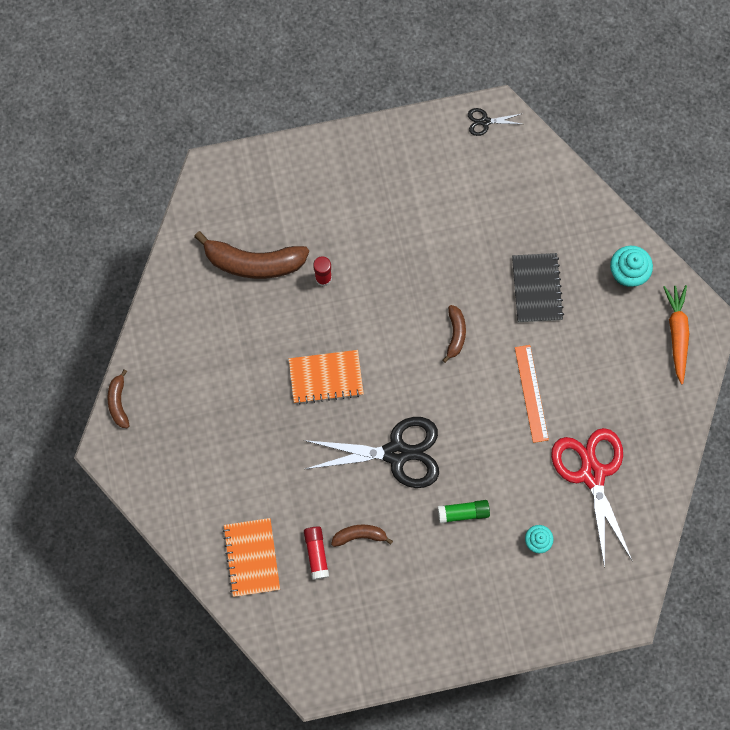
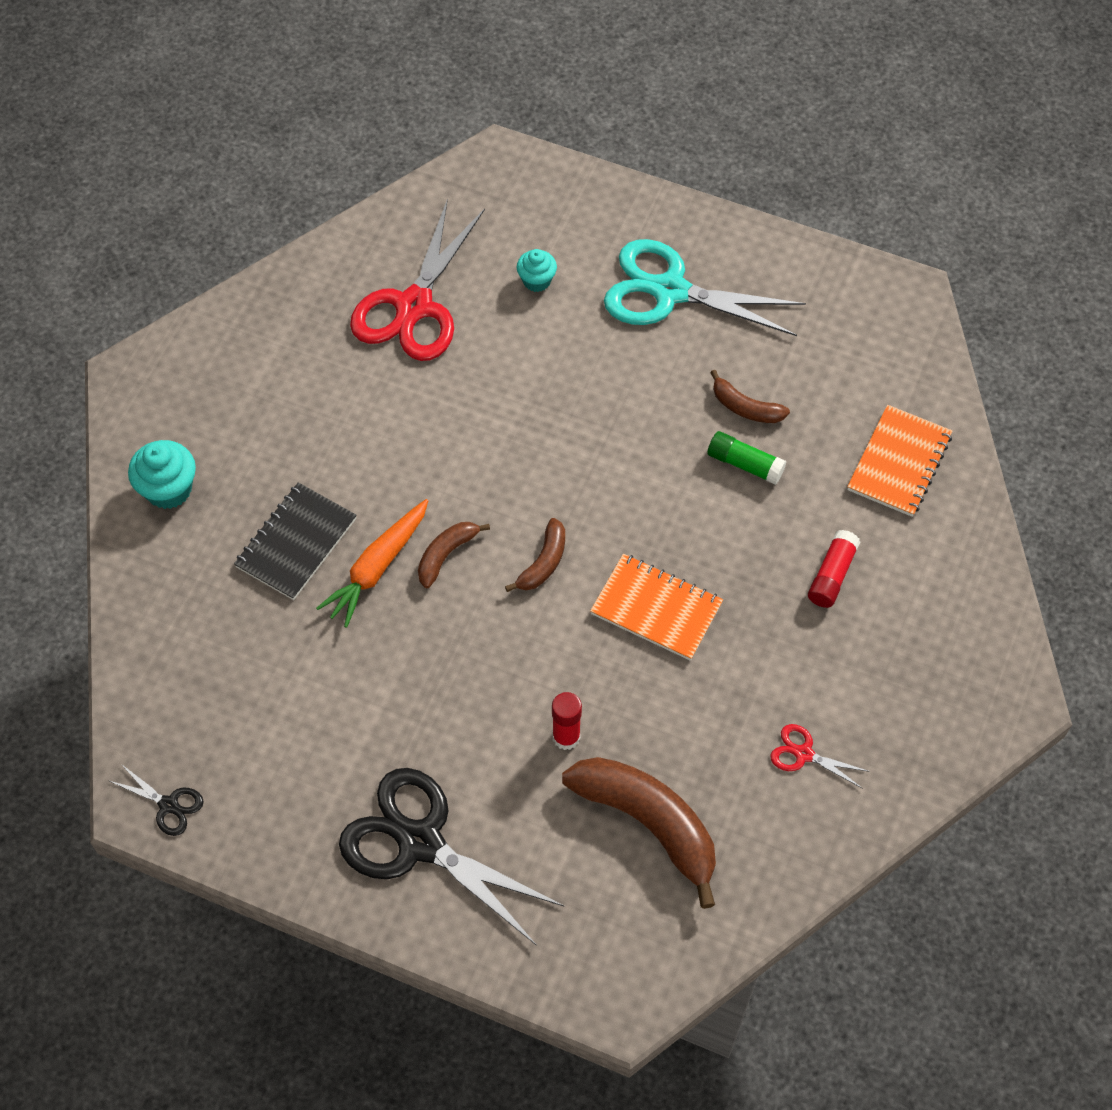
camera: 145 degrees left, 15 degrees down
brown banana [107,369,130,428] -> brown banana moved to [505,518,565,592]
black scissors [303,417,439,488] -> black scissors moved to [339,768,564,946]
red glue stick [304,526,329,580] -> red glue stick moved to [808,530,860,608]
green glue stick [438,500,490,523] -> green glue stick moved to [707,431,786,485]
orange ruler [515,345,549,443] -> none
orange carrot [663,285,689,384] -> orange carrot moved to [316,499,429,628]
none -> turquoise scissors [604,239,806,336]
none -> red scissors [770,724,870,789]

